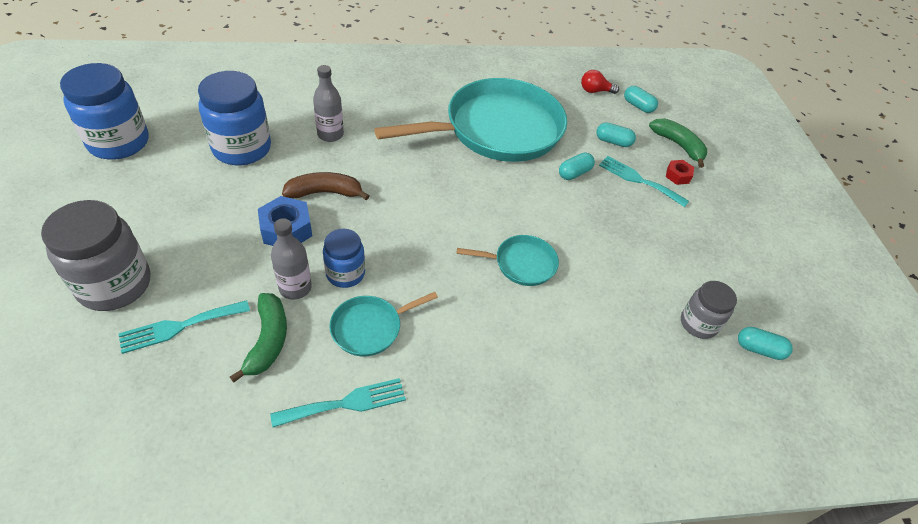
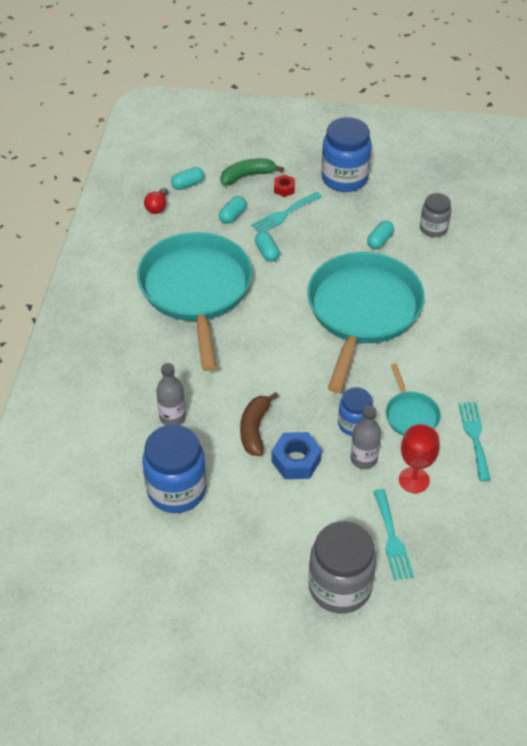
camera: 70 degrees left, 0 degrees up
blue jar [60,63,149,160] -> blue jar moved to [321,117,372,192]
green banana [230,293,287,383] -> red goblet [399,424,440,493]
turquoise pan [457,235,559,286] -> turquoise pan [307,252,425,393], size x2.30
turquoise capsule [738,327,793,360] -> turquoise capsule moved to [367,221,394,249]

